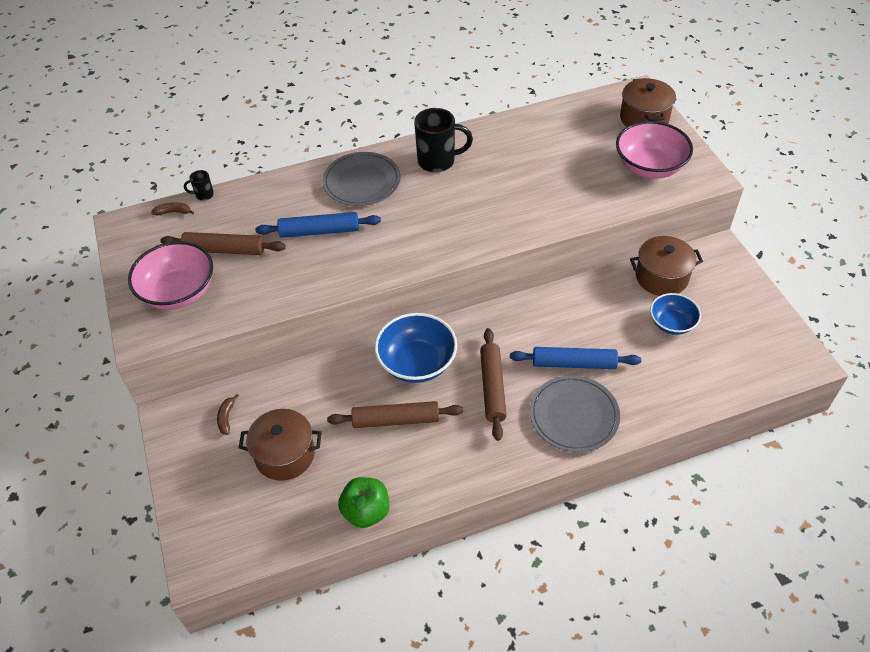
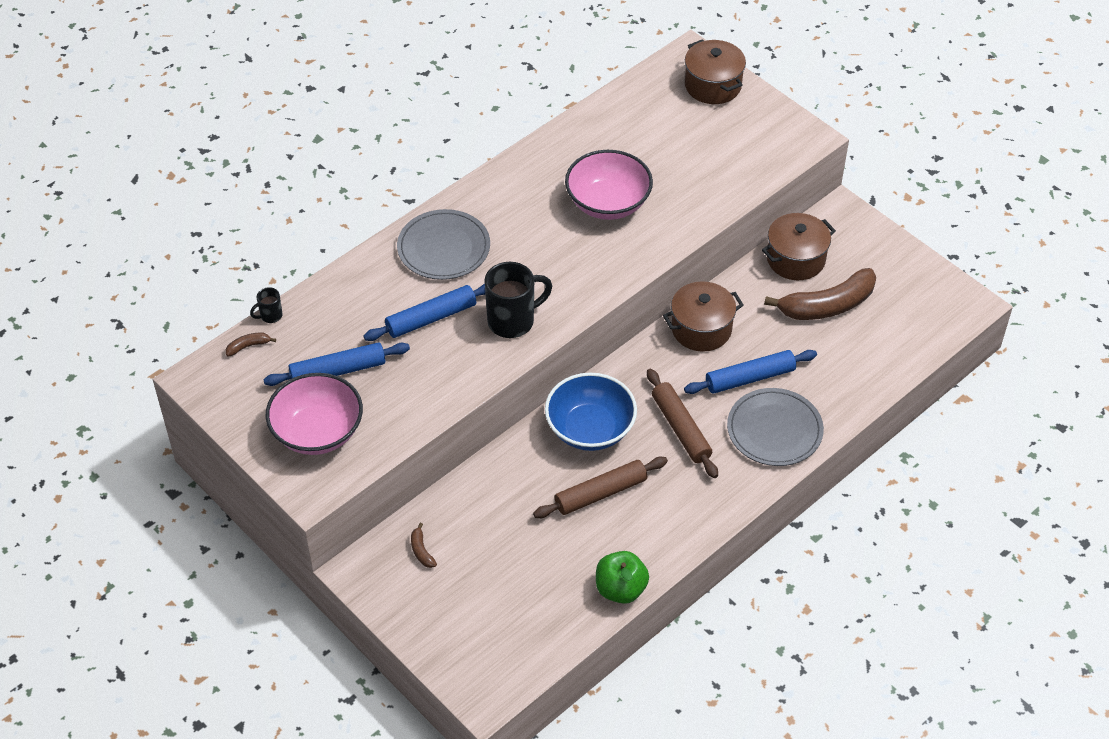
camera: 25 degrees left, 0 degrees up
brown rolling pin [160,232,286,255] -> blue rolling pin [263,342,410,386]
brown pot [238,409,322,481] -> brown pot moved to [663,281,744,352]
black mug [414,108,473,172] -> black mug moved to [484,262,552,338]
pink bowl [616,121,693,178] -> pink bowl moved to [565,150,653,220]
blue bowl [650,293,701,335] -> brown banana [764,268,876,320]

